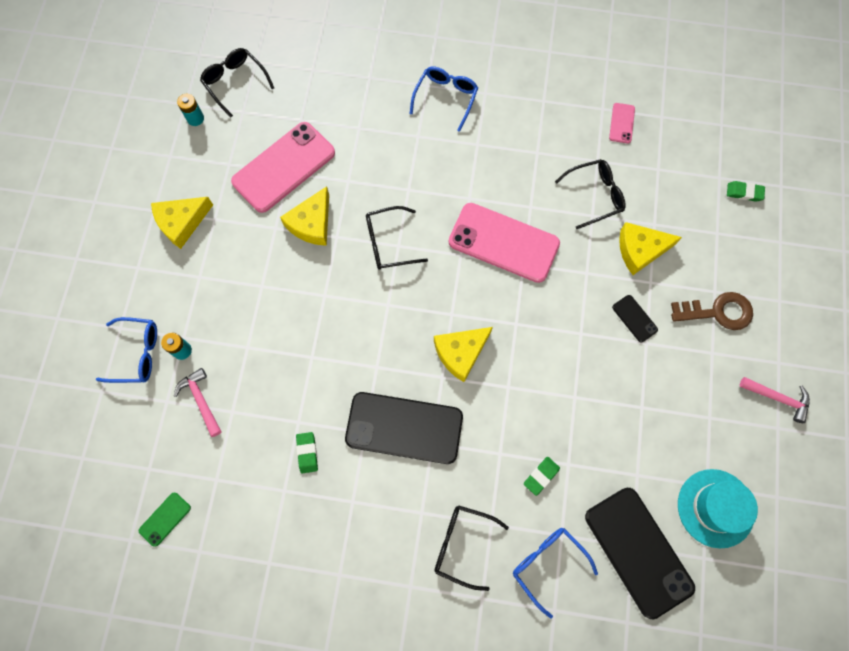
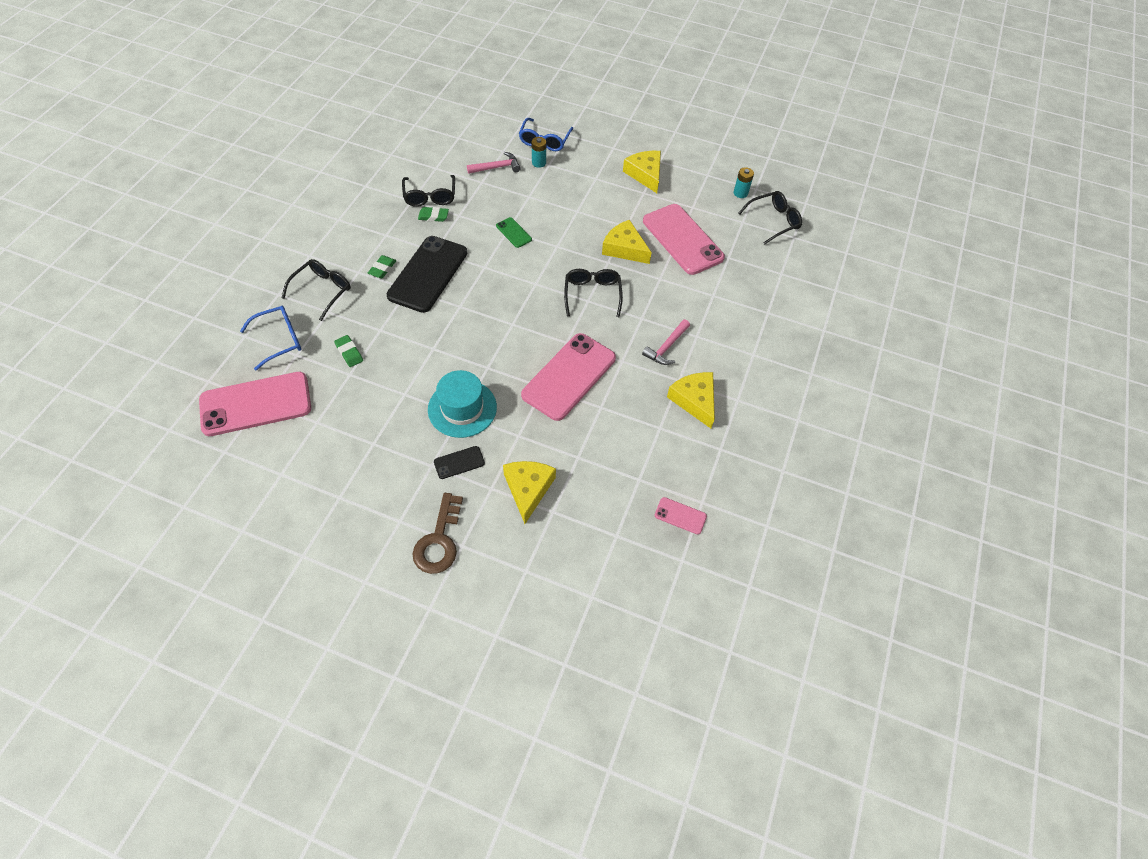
camera: 100 degrees right, 15 degrees down
green phone [139,493,191,547] -> green phone moved to [496,217,532,248]
blue glasses [410,66,478,132] -> none
yellow cheese [434,327,493,382] -> yellow cheese moved to [667,372,715,428]
black glasses [555,159,626,229] -> black glasses moved to [402,175,455,207]
black phone [585,488,695,619] -> pink phone [199,372,311,436]
turquoise hat [678,469,758,548] -> turquoise hat moved to [428,370,497,438]
green eraser [727,181,765,202] -> green eraser moved to [368,255,396,278]
pink hammer [740,377,810,423] -> pink hammer moved to [642,319,690,365]

